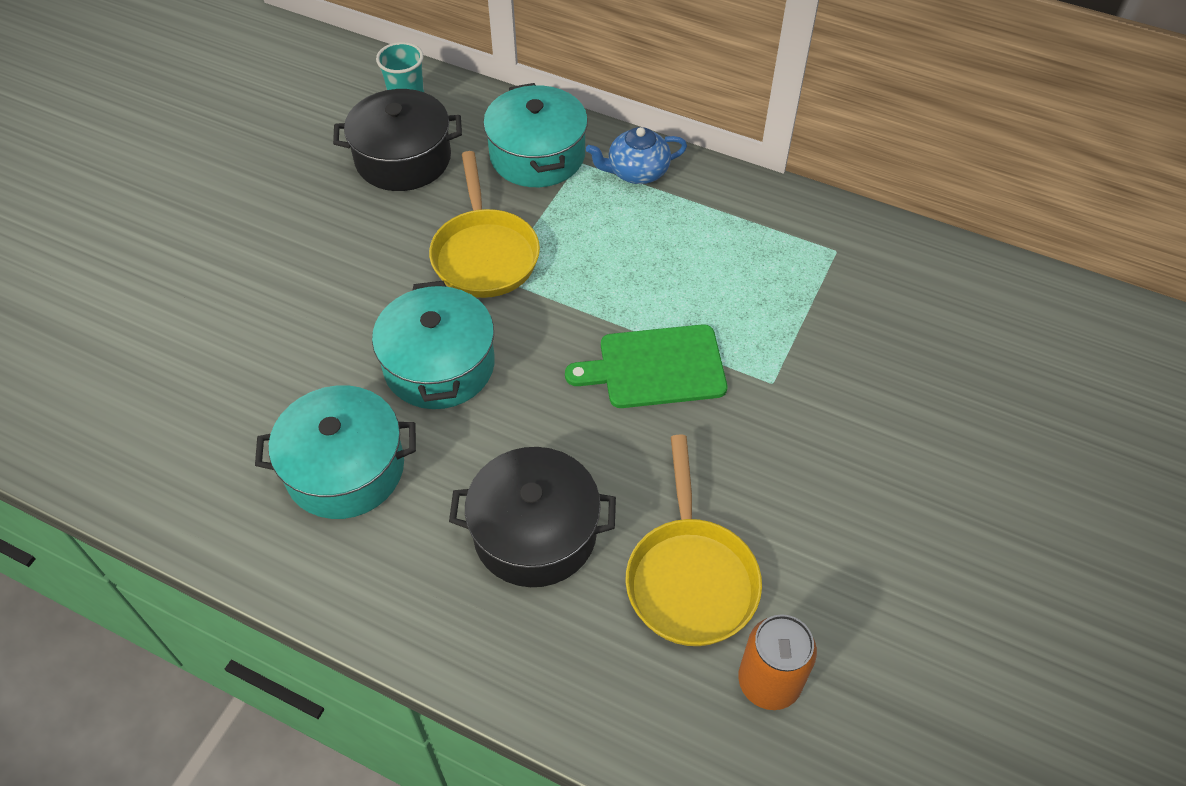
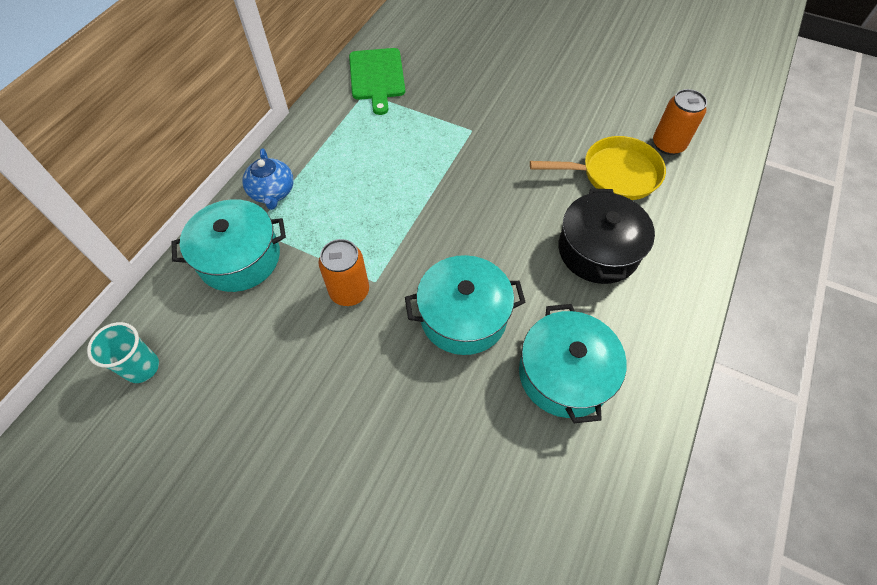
camera: 90 degrees left, 5 degrees up
black pot [333,89,462,191] -> none
yellow pan [429,151,540,298] -> orange can [318,239,369,306]
green cutting board [565,324,727,408] -> green cutting board moved to [349,48,405,115]

